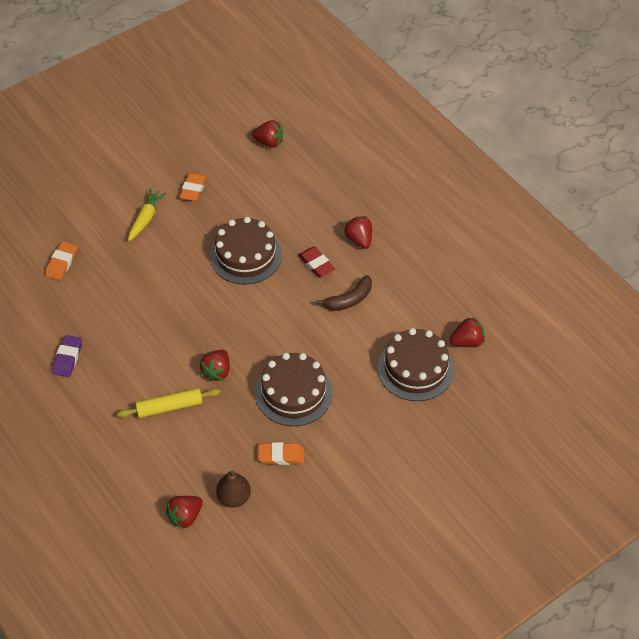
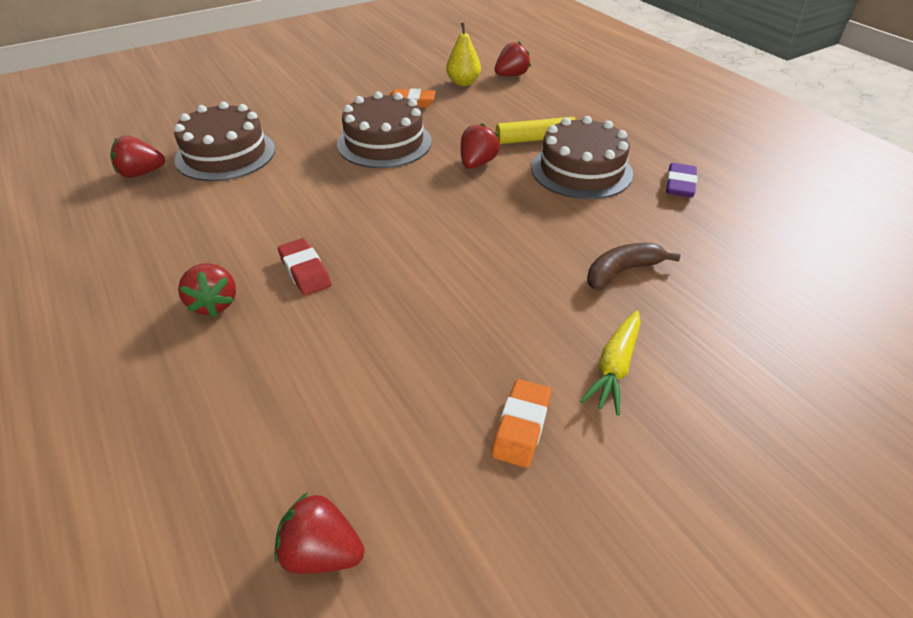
camera: 175 degrees left, 10 degrees down
orange eraser [45,241,77,280] -> none
brown cake [210,217,282,285] -> brown cake moved to [531,116,633,199]
brown pear [216,470,251,507] -> yellow pear [446,23,481,86]
brown banana [316,275,372,311] -> brown banana moved to [587,243,680,291]

